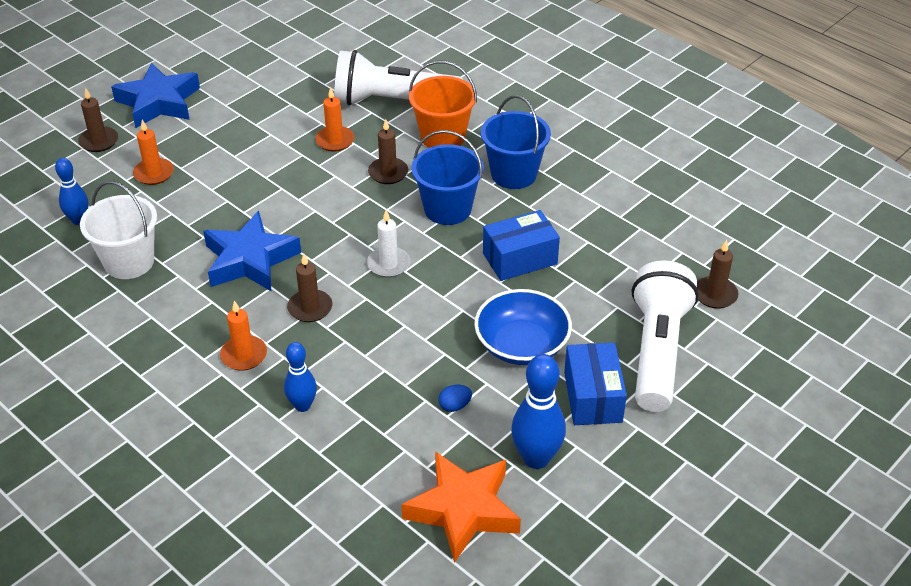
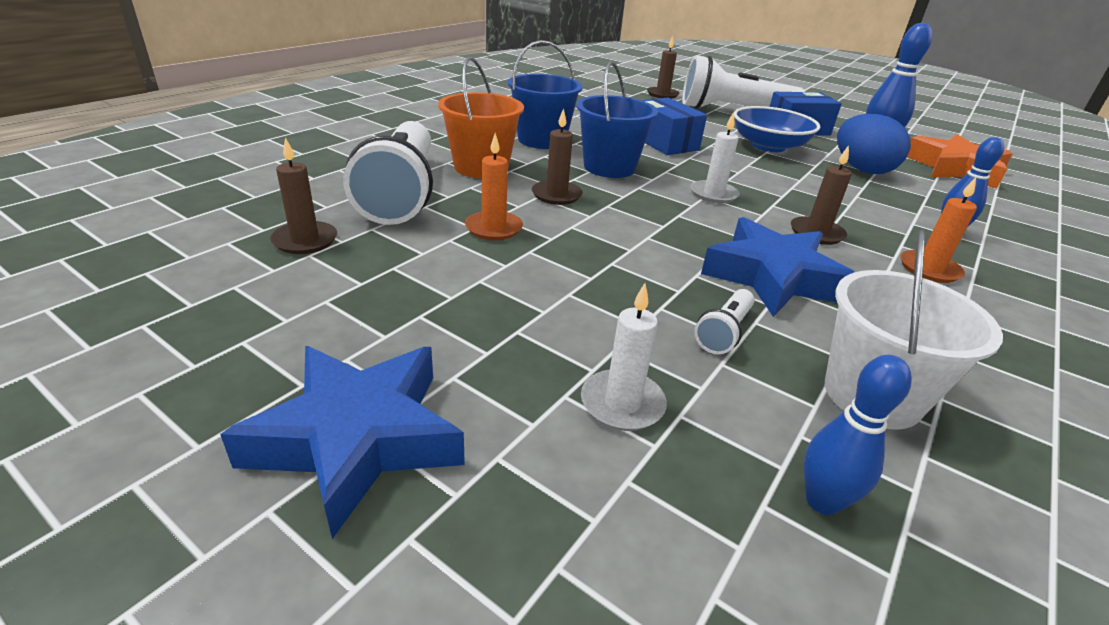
camera: 100 degrees left, 10 degrees down
brown candle [78,87,118,152] -> brown candle moved to [270,137,337,254]
orange candle [133,120,174,185] -> white candle [581,283,667,431]
blue egg [438,385,472,412] -> blue egg [837,114,911,174], size x2.37
none -> white flashlight [694,289,755,354]

